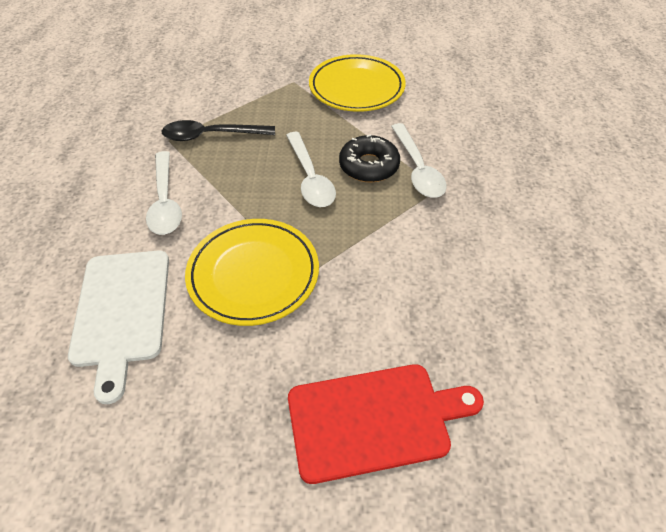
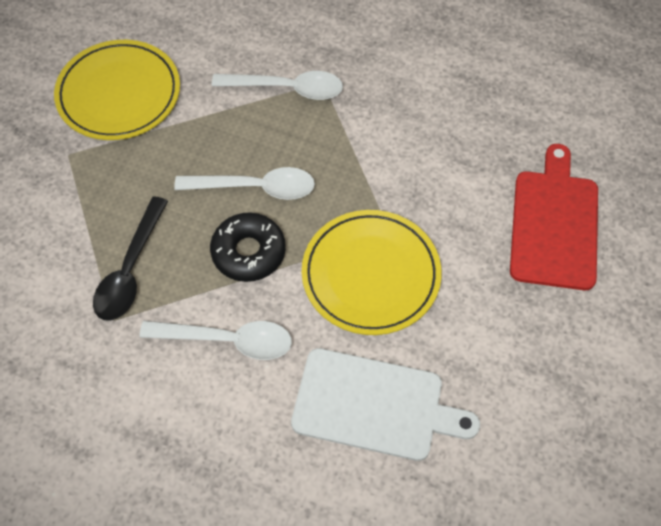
camera: 70 degrees left, 10 degrees up
black donut [339,134,400,182] -> black donut moved to [210,212,286,282]

